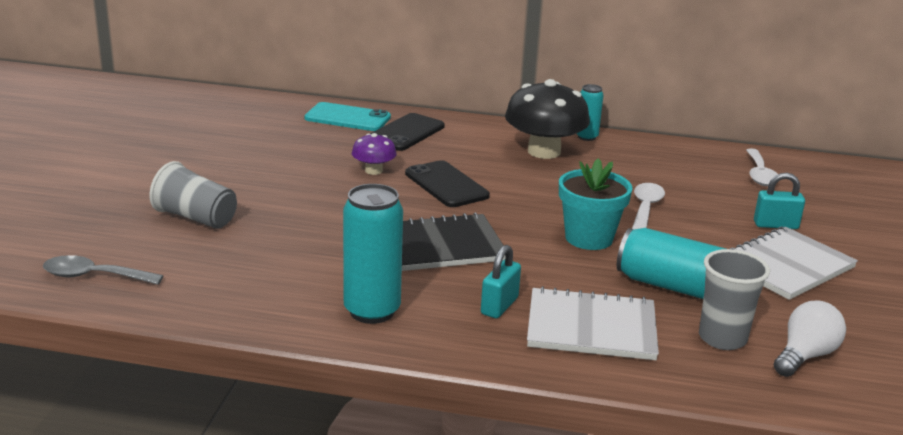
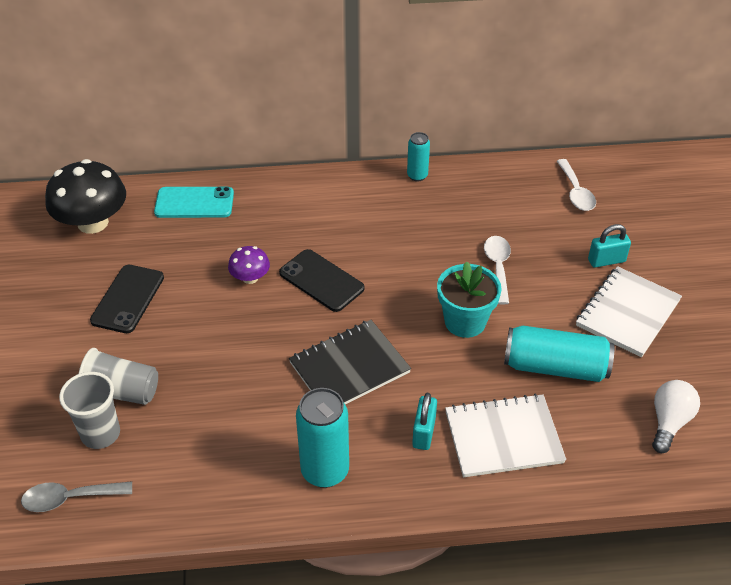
camera: 15 degrees left, 20 degrees up
black phone [370,113,445,151] -> black phone moved to [90,265,164,333]
black mushroom [505,79,590,159] -> black mushroom moved to [45,159,126,234]
grey cup [699,249,770,350] -> grey cup moved to [59,372,120,449]

